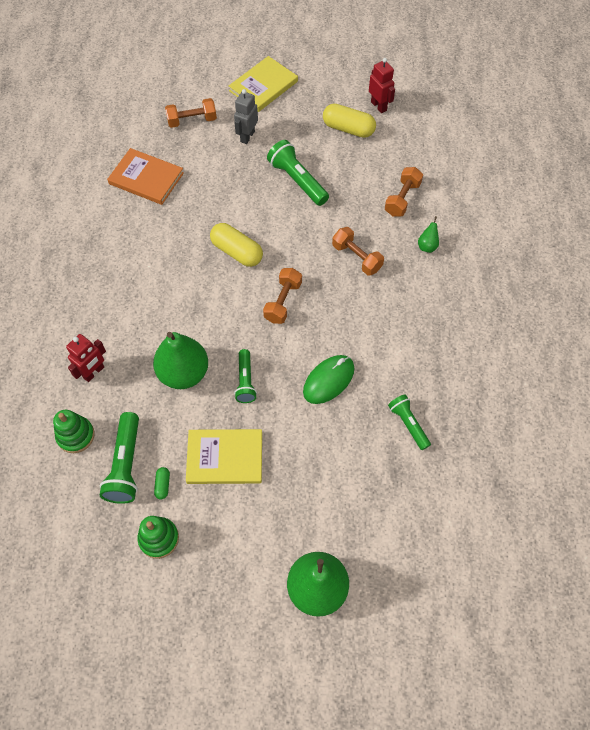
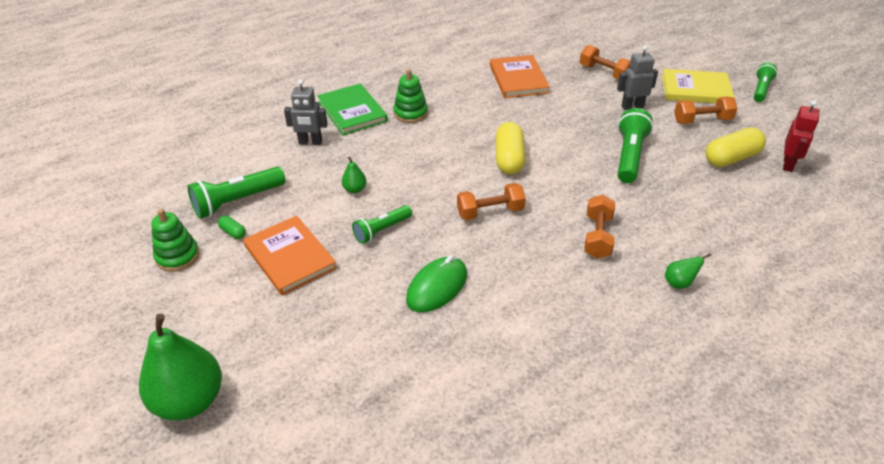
camera: 55 degrees right, 20 degrees down
green stacking toy [53,410,95,453] -> green stacking toy moved to [393,69,428,123]
red robot [66,334,106,382] -> grey robot [284,80,328,145]
green pear [153,332,208,389] -> green pear [342,157,366,193], size x0.43
green capsule [154,467,170,499] -> green capsule turned 75 degrees clockwise [218,216,246,239]
yellow book [186,429,262,484] -> orange book [243,216,337,295]
green mouse [303,355,354,404] -> green mouse turned 60 degrees counterclockwise [406,255,467,312]
yellow capsule [323,104,376,138] -> yellow capsule turned 75 degrees clockwise [705,127,766,167]
orange dumbbell [385,167,423,216] -> orange dumbbell moved to [674,97,738,124]
green flashlight [388,394,431,450] -> green flashlight moved to [754,63,778,102]
none -> green book [317,83,388,135]

